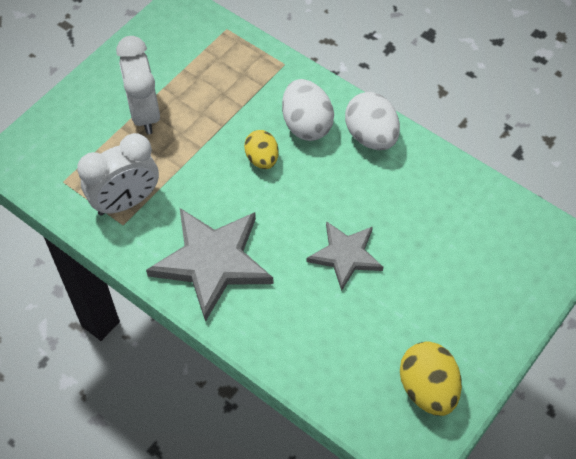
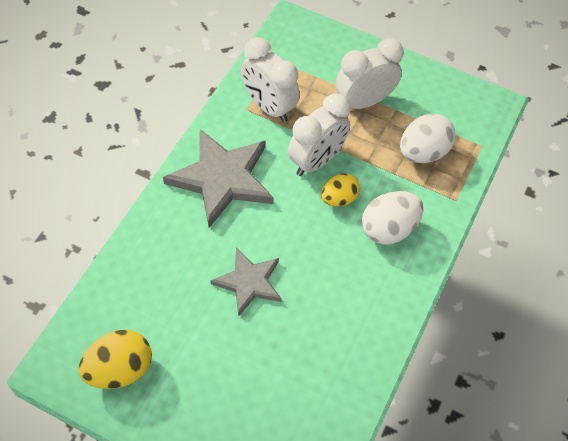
camera: 75 degrees right, 0 degrees up
white egg [345,92,400,150] -> white egg moved to [400,113,456,163]
none -> white clock [288,94,351,176]

